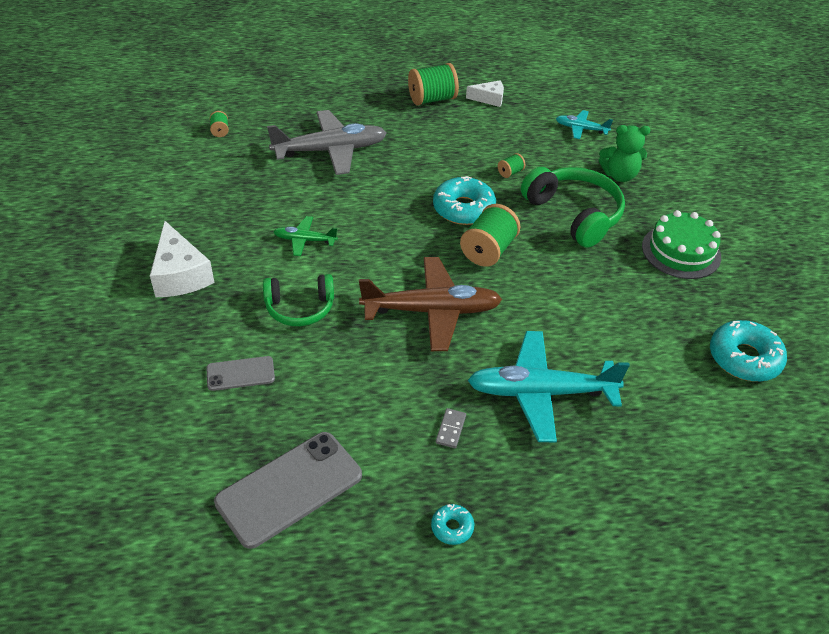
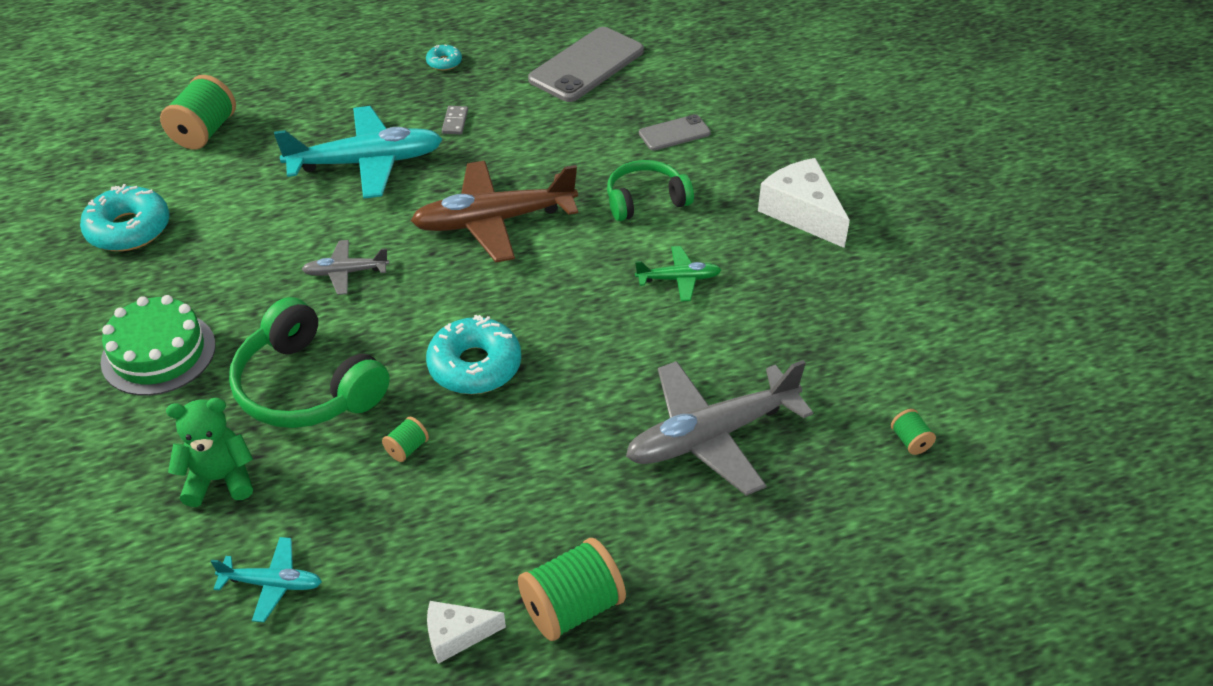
camera: 170 degrees right, 0 degrees up
green spool [460,204,521,267] -> green spool moved to [160,75,236,150]
none -> grey plane [302,240,389,295]

